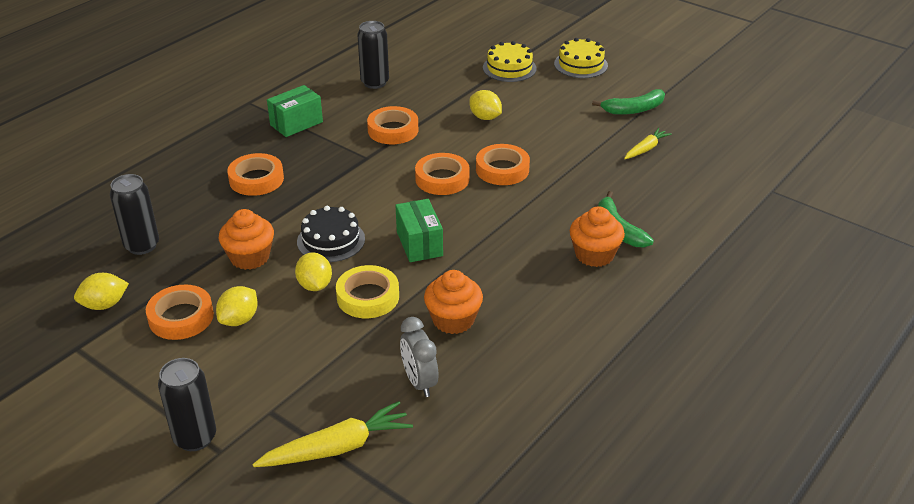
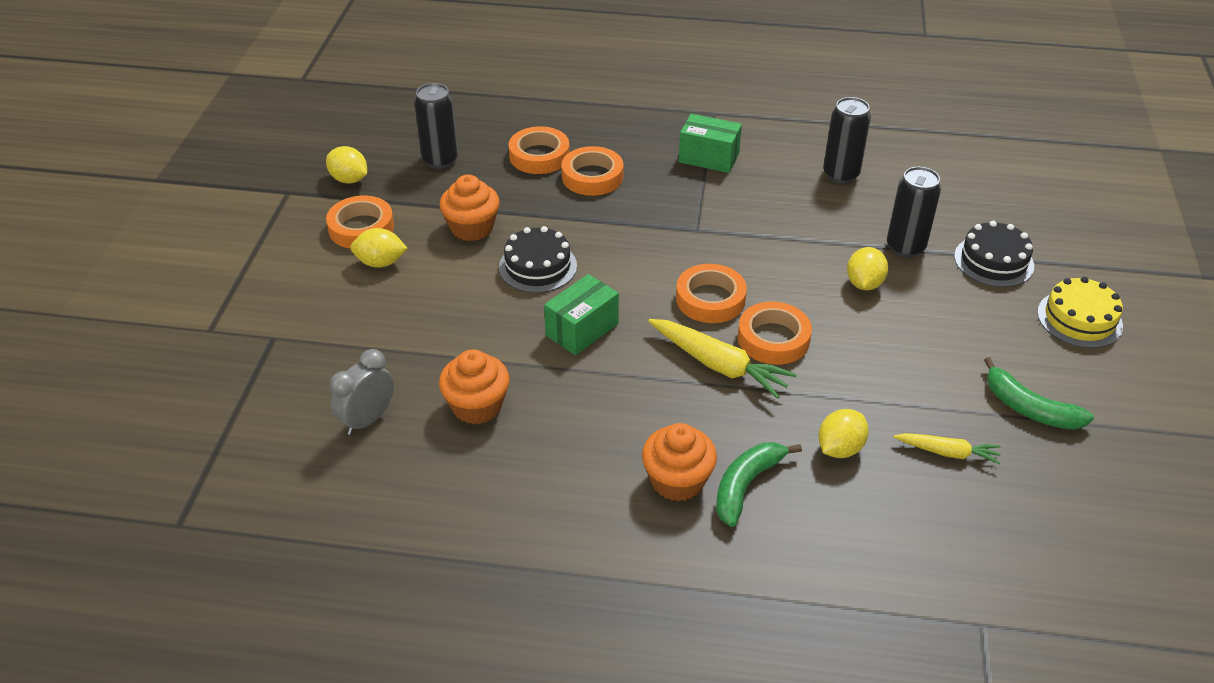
camera: 60 degrees right, 5 degrees up
black can [158,358,216,451] -> black can moved to [887,167,941,258]
yellow carrot [253,401,413,467] -> yellow carrot moved to [648,319,797,399]
yellow lemon [295,252,332,291] -> yellow lemon moved to [818,409,869,458]
yellow tape [336,265,399,318] -> none
orange tape [367,106,418,144] -> orange tape moved to [509,126,570,174]
yellow cake [483,41,537,82] -> black cake [954,221,1034,287]

